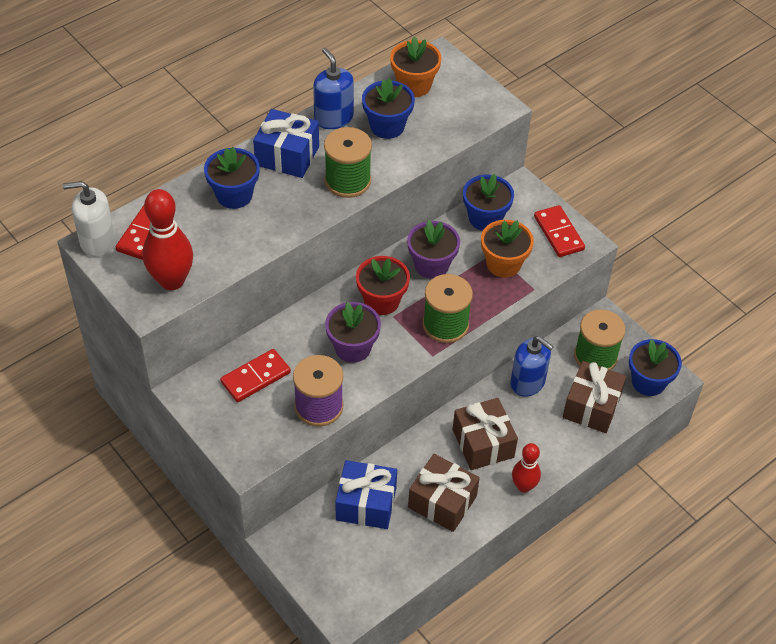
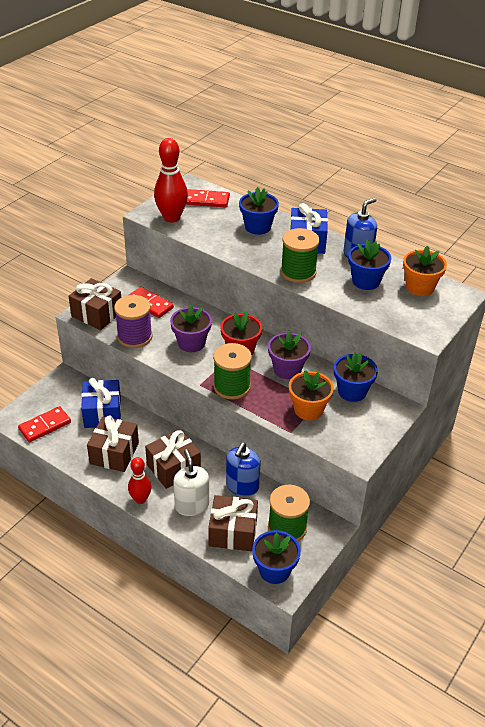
camera: 75 degrees right, 10 degrees down
white soap dispenser [63,181,115,257] -> white soap dispenser moved to [173,450,209,516]
red domino [534,205,585,257] -> red domino moved to [18,406,71,442]
none -> brown gift [69,278,121,330]

